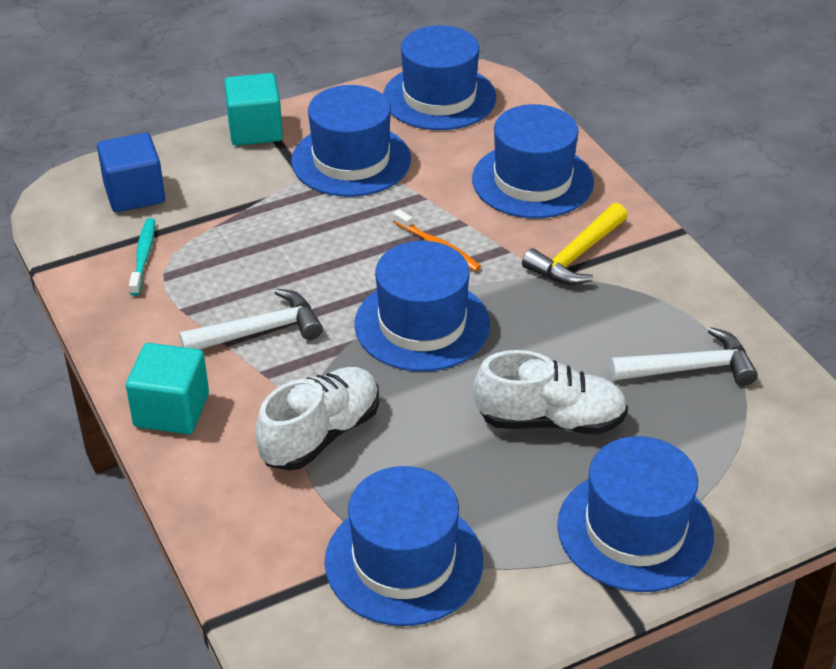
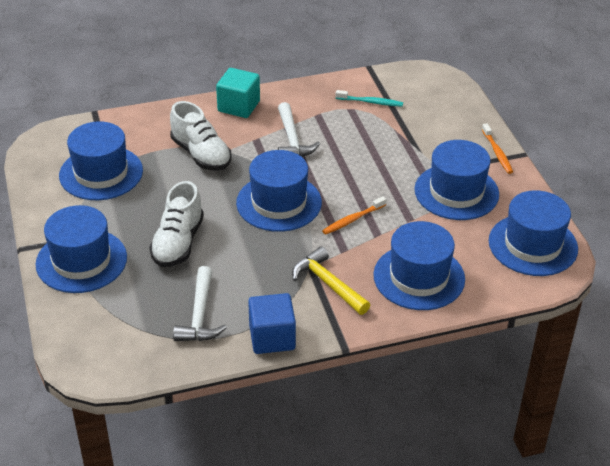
camera: 100 degrees right, 0 degrees up
blue cube [97,133,165,212] -> blue cube moved to [248,293,296,354]
turquoise cube [224,73,283,146] -> orange toothbrush [482,124,513,174]

